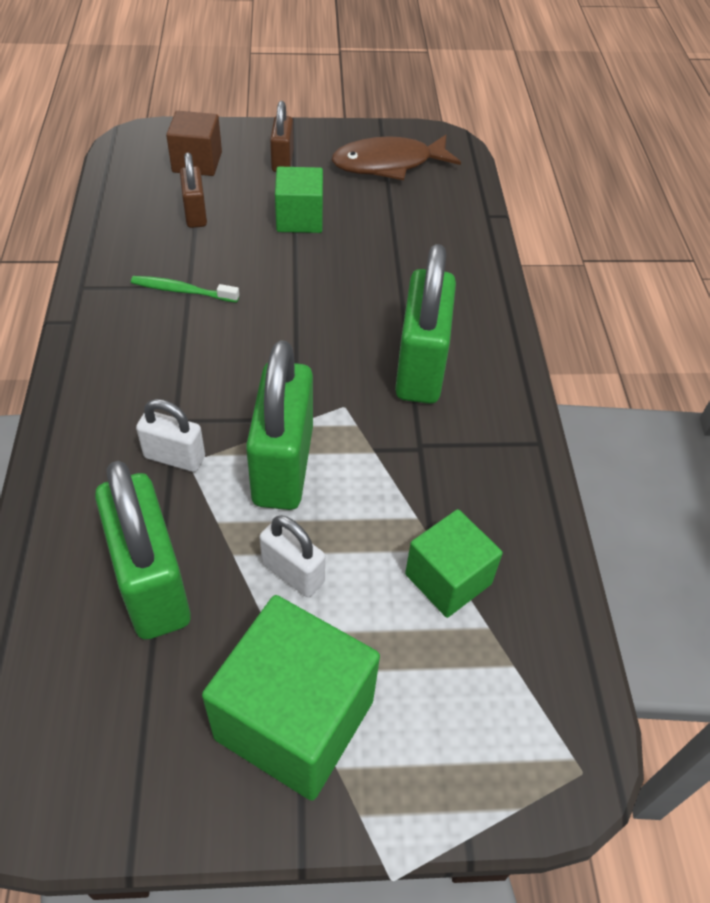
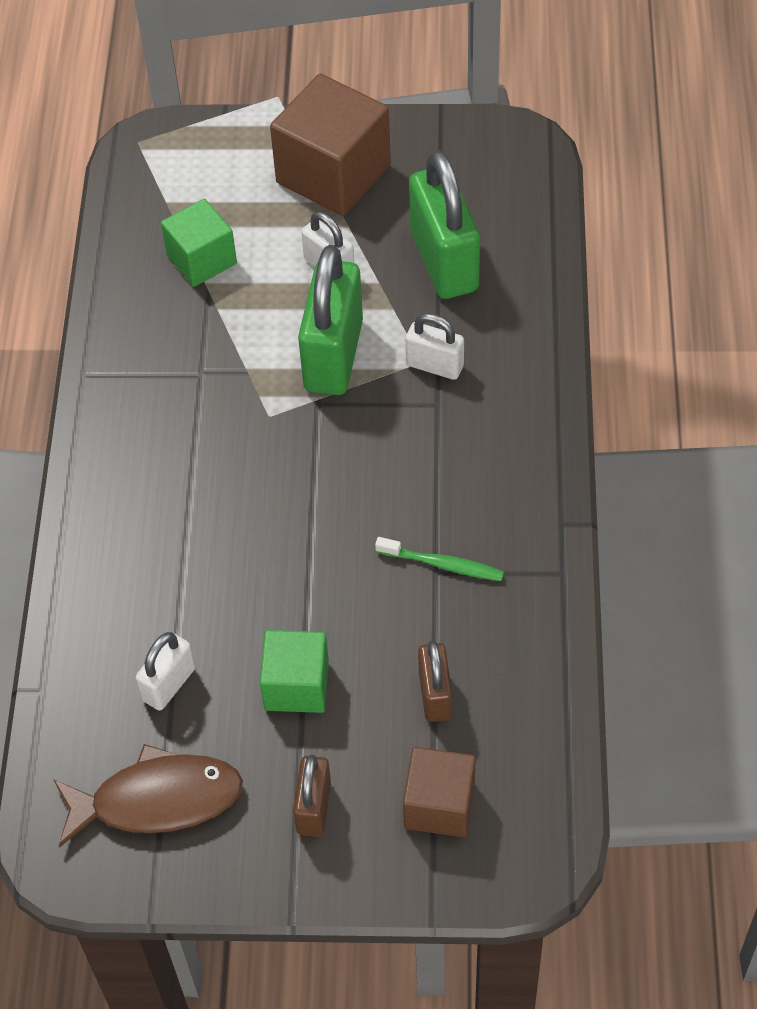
camera: 170 degrees left, 5 degrees up
green cube [202,595,380,800] -> brown cube [270,74,391,216]
green padlock [395,244,456,404] -> none
none -> white padlock [135,632,196,711]

